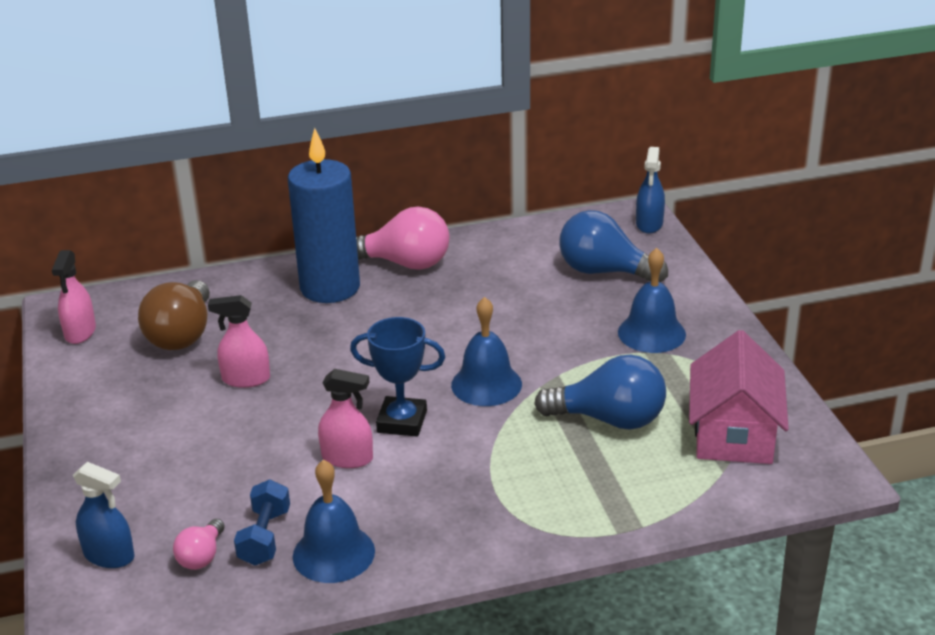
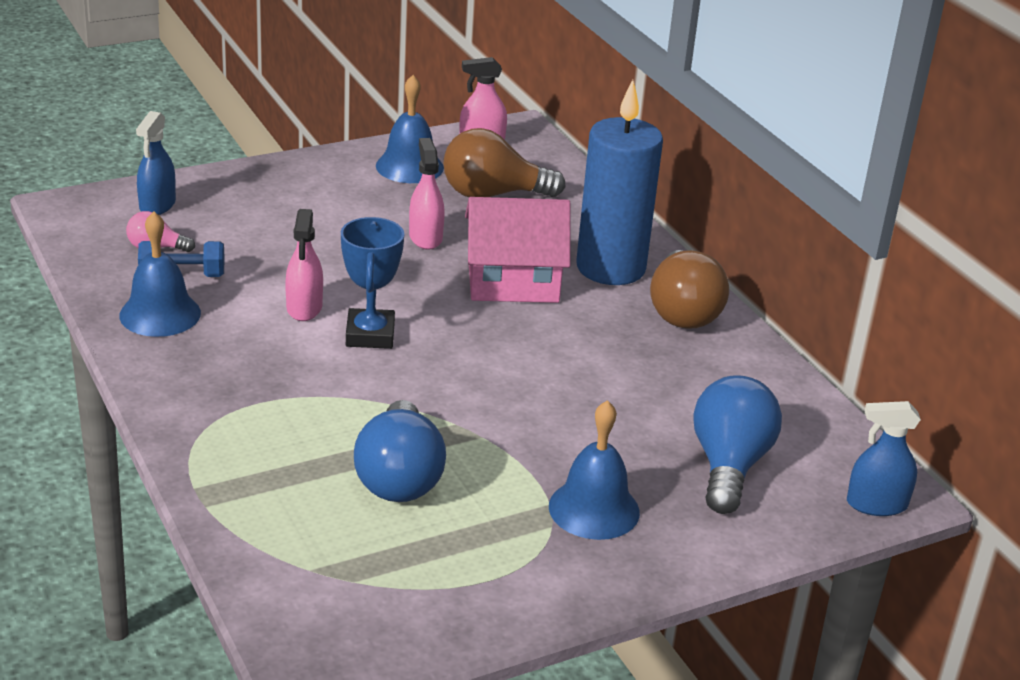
camera: 75 degrees right, 0 degrees up
pink light bulb [356,207,449,270] -> brown light bulb [650,250,729,329]
blue bell [451,297,522,406] -> blue bell moved to [376,75,444,183]
pink house [689,330,789,464] -> pink house moved to [465,197,571,303]

